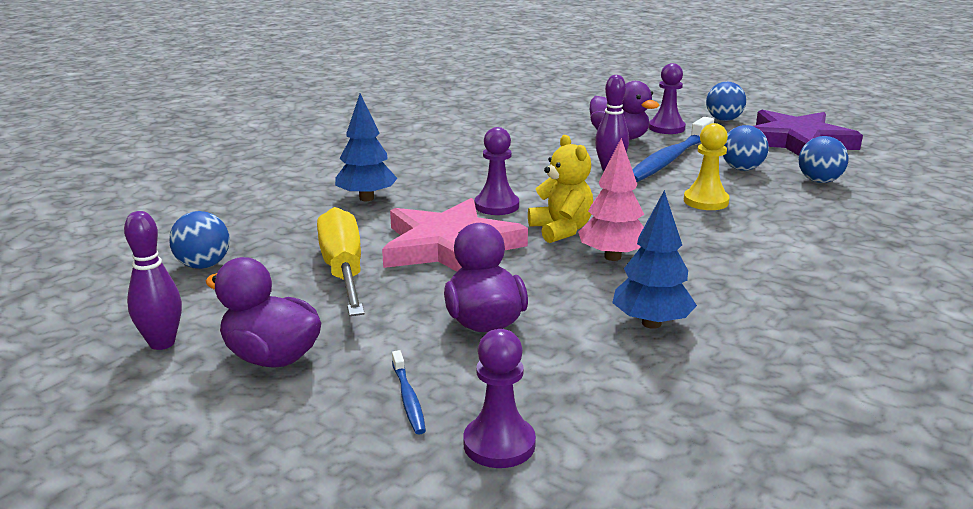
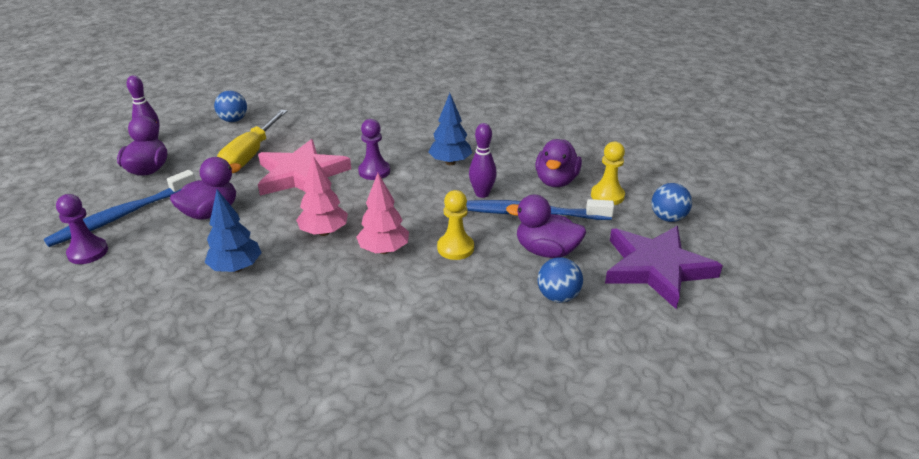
camera: 60 degrees right, 10 degrees up
yellow screwdriver [317,207,365,316] -> yellow screwdriver turned 150 degrees clockwise [217,110,287,168]
blue tree [335,93,398,201] -> blue tree moved to [428,93,472,165]
blue toothbrush [392,350,426,434] -> blue toothbrush [44,170,196,247], size x2.27
yellow teddy bear [528,135,593,243] -> none
purple pawn [649,63,686,134] -> yellow pawn [591,142,625,205]
blue ball [723,125,768,171] -> purple duck [506,194,586,258]
none -> pink tree [356,173,409,254]

